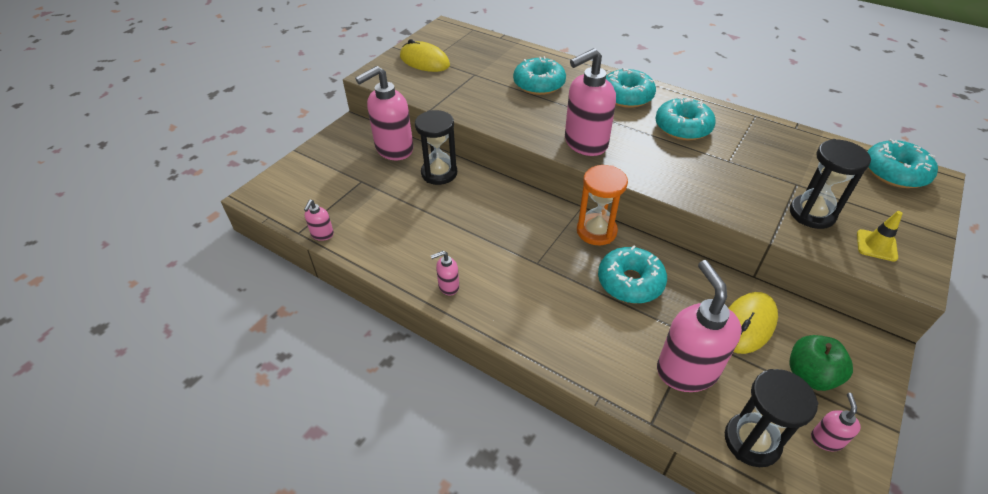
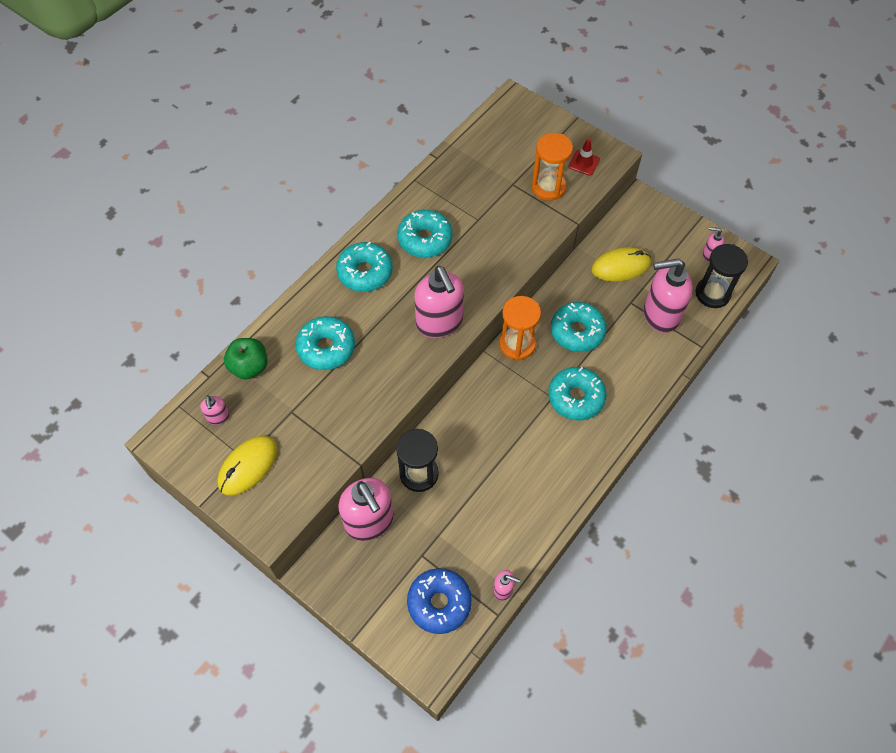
camera: 85 degrees left, 15 degrees up
pink soap dispenser [431,251,459,295] -> pink soap dispenser moved to [200,395,230,425]
yellow mouse [728,292,778,354] -> yellow mouse turned 60 degrees counterclockwise [591,247,651,282]
green apple [789,335,853,391] -> green apple moved to [224,338,268,380]
black hourglass [790,139,871,229] -> orange hourglass [532,133,573,201]
yellow traffic cone [857,211,903,262] -> red traffic cone [568,138,600,176]
turquoise donut [868,139,938,188] -> turquoise donut moved to [548,367,607,420]
none -> blue donut [407,568,472,634]

